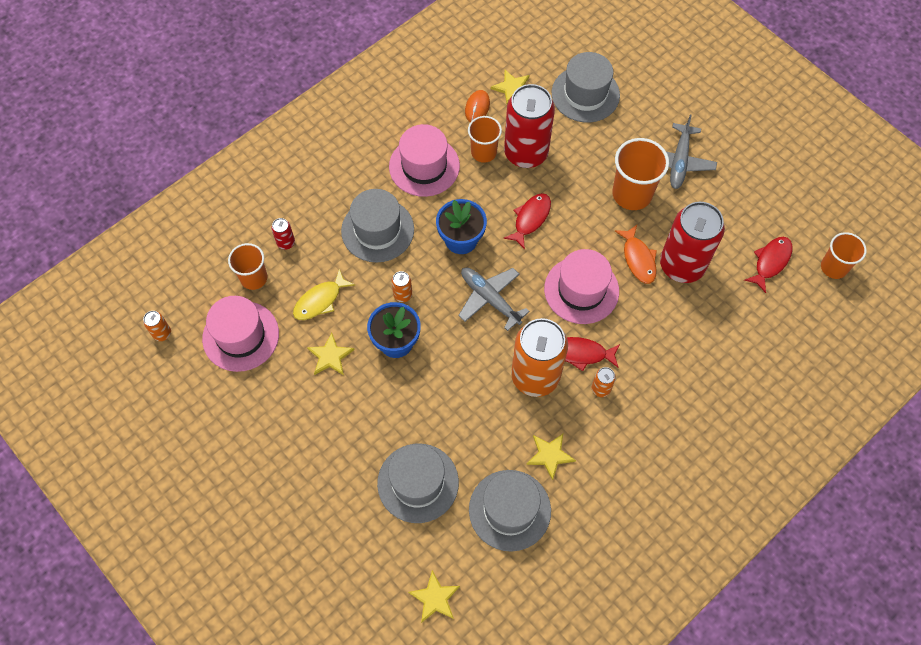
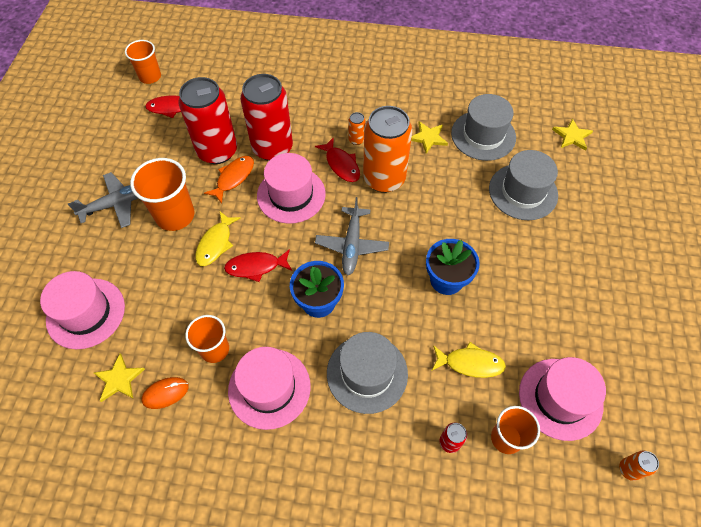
camera: 130 degrees left, 5 degrees down
yellow star [307,333,355,375] -> none
orange can [392,271,412,302] -> none
red can [504,84,555,168] -> red can moved to [240,74,293,161]
grey hat [552,52,620,122] -> pink hat [40,271,125,349]
none -> yellow fish [195,211,241,266]

